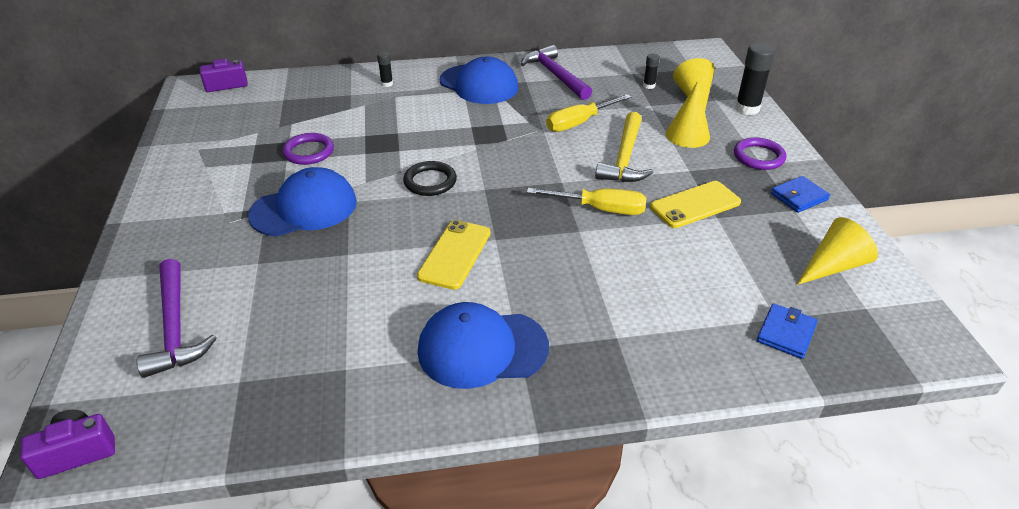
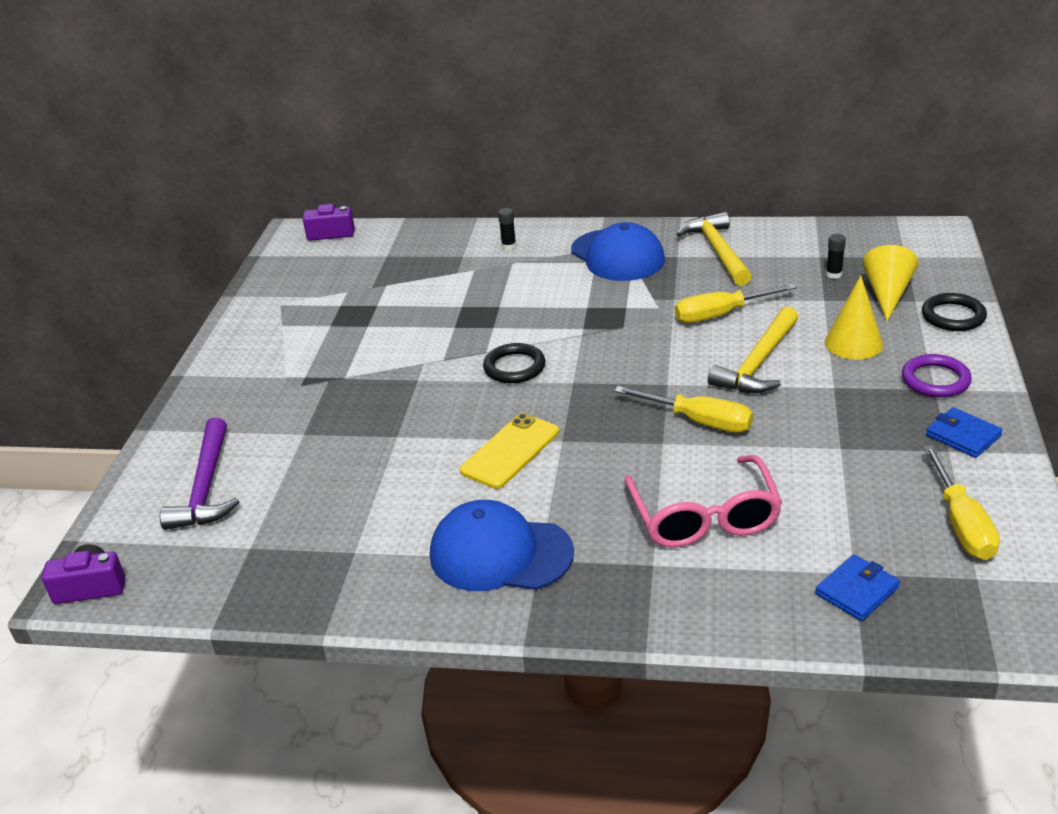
camera: 20 degrees right, 5 degrees down
blue cap [248,167,357,236] -> none
purple ring [282,133,334,165] -> none
purple hammer [521,45,592,100] -> yellow hammer [677,212,752,286]
yellow phone [650,181,741,228] -> none
black glue stick [735,43,775,115] -> black ring [922,293,987,331]
blue wallet [771,176,830,213] -> blue wallet turned 60 degrees clockwise [926,407,1003,458]
yellow cone [797,217,878,285] -> yellow screwdriver [923,445,1000,560]
none -> pink glasses [625,455,782,548]

